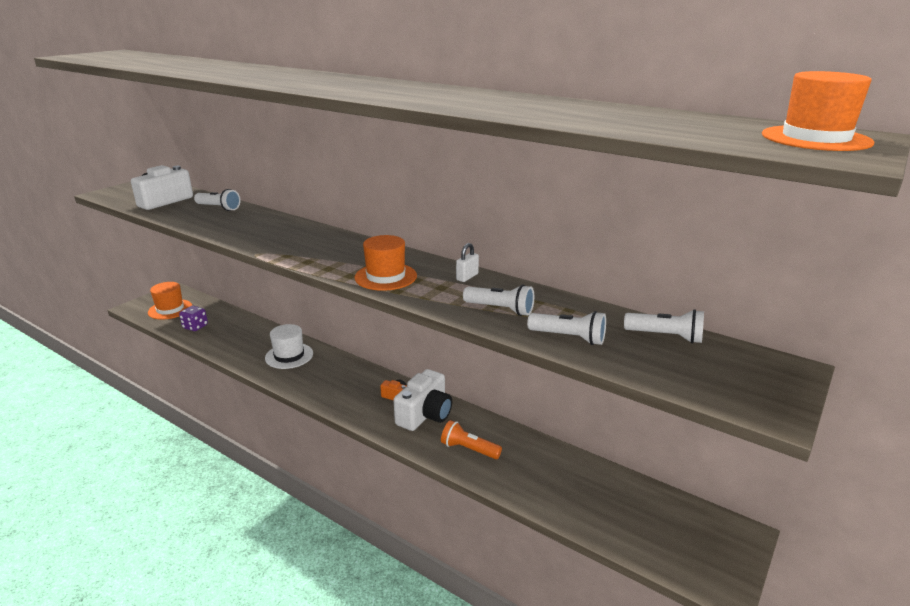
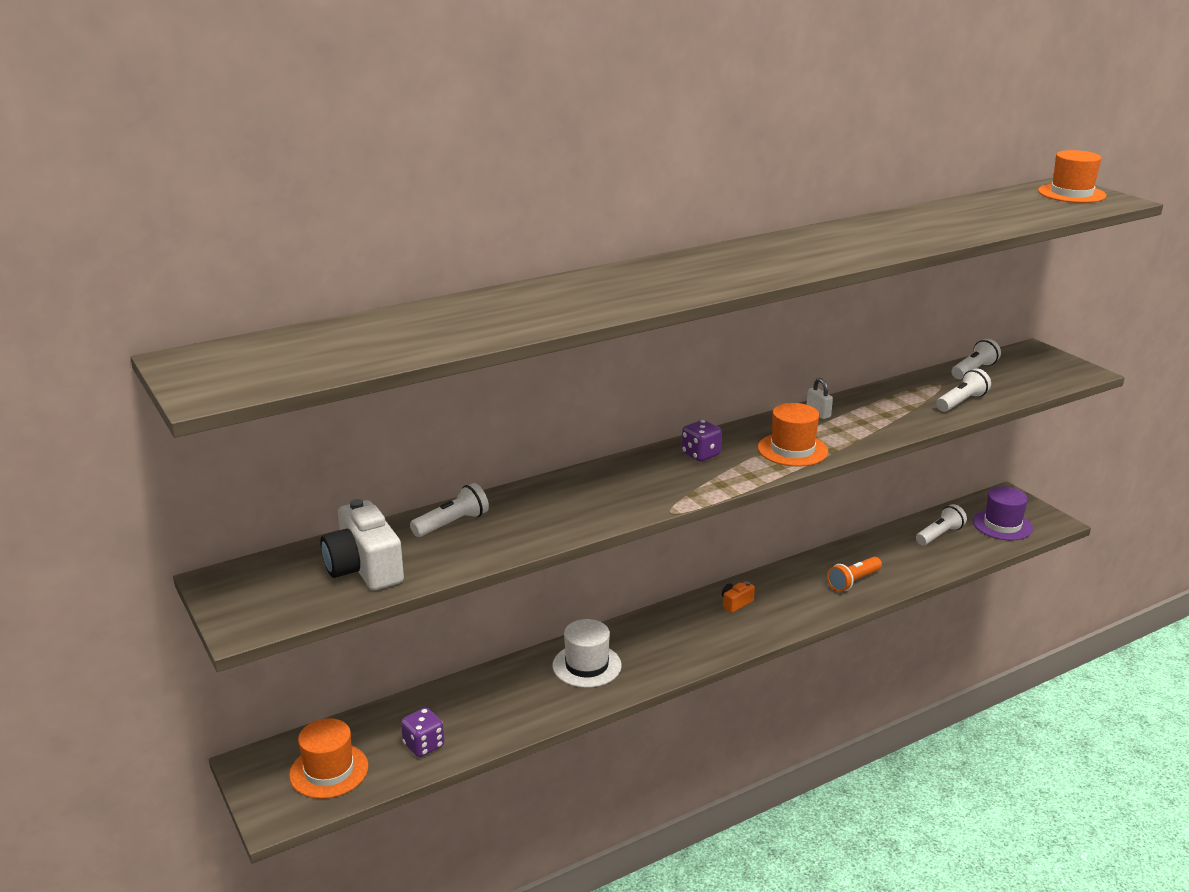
camera: 65 degrees left, 0 degrees up
white camera [394,369,452,431] -> none
white flashlight [463,285,534,316] -> white flashlight moved to [916,504,967,545]
none -> purple dice [682,420,722,462]
none -> purple hat [973,486,1033,540]

